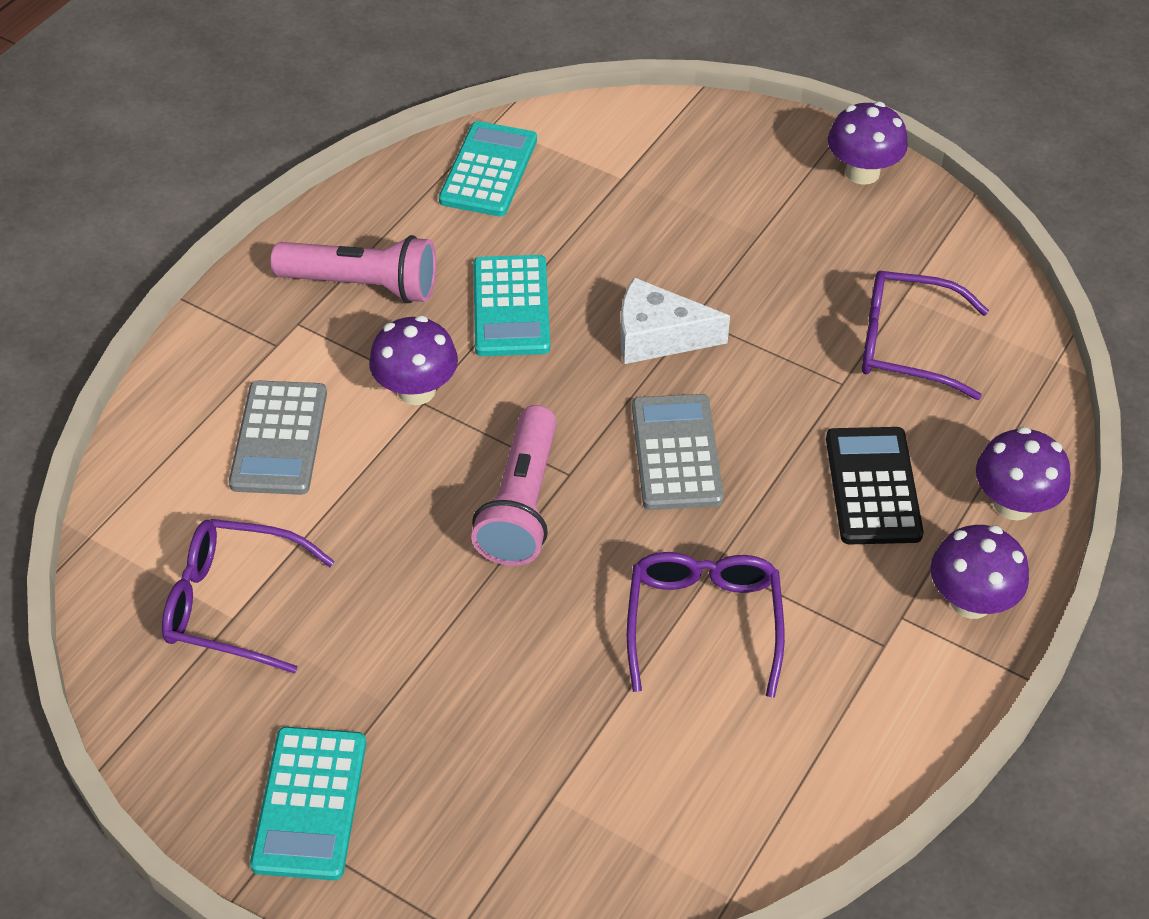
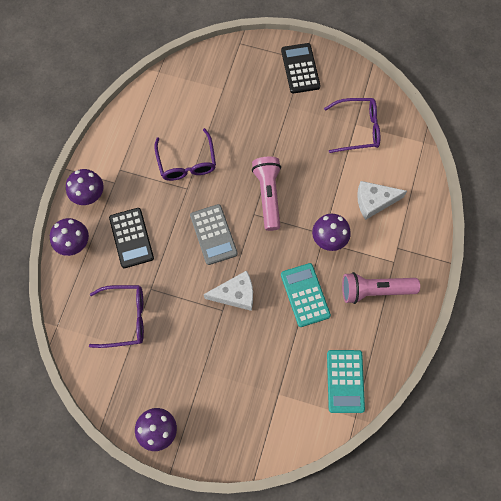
camera: 165 degrees right, 20 degrees up
grey calculator [229,380,327,495] -> white cheese [357,181,407,220]
turquoise calculator [250,727,366,880] -> black calculator [281,43,321,94]

